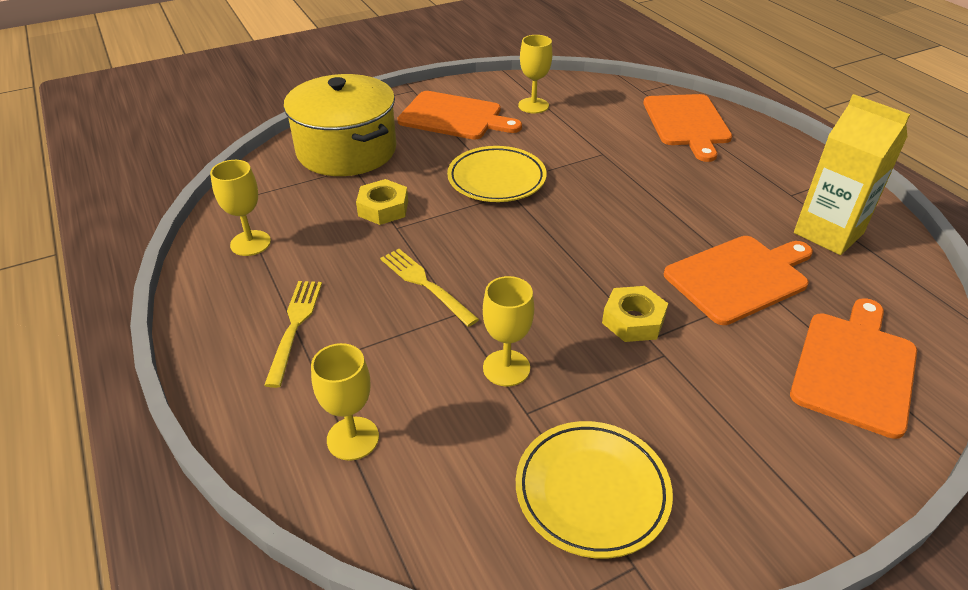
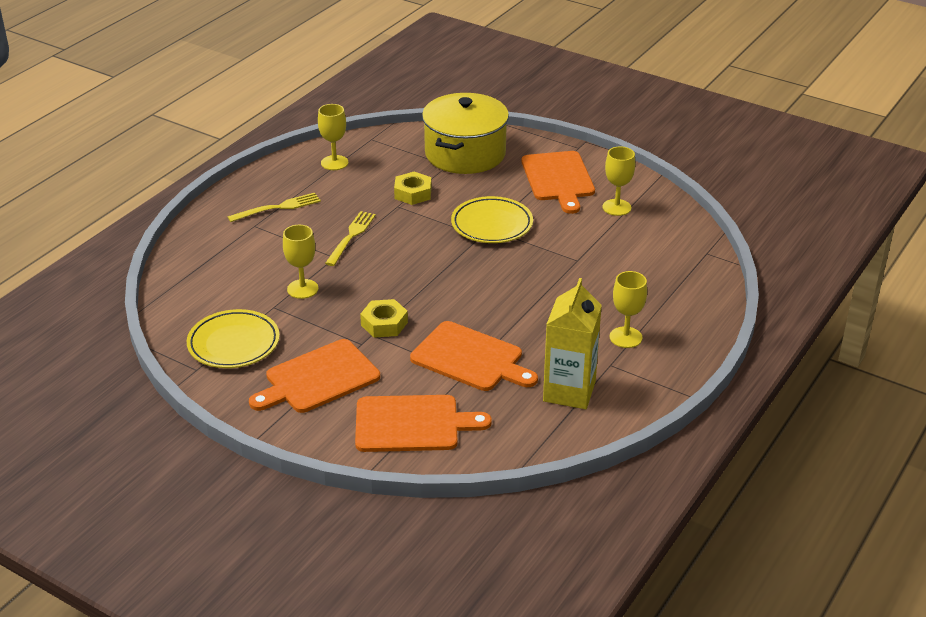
camera: 60 degrees right, 5 degrees down
yellow goblet [311,343,379,461] -> yellow goblet moved to [610,271,647,348]
orange cutting board [643,94,732,162] -> orange cutting board moved to [249,339,380,413]

